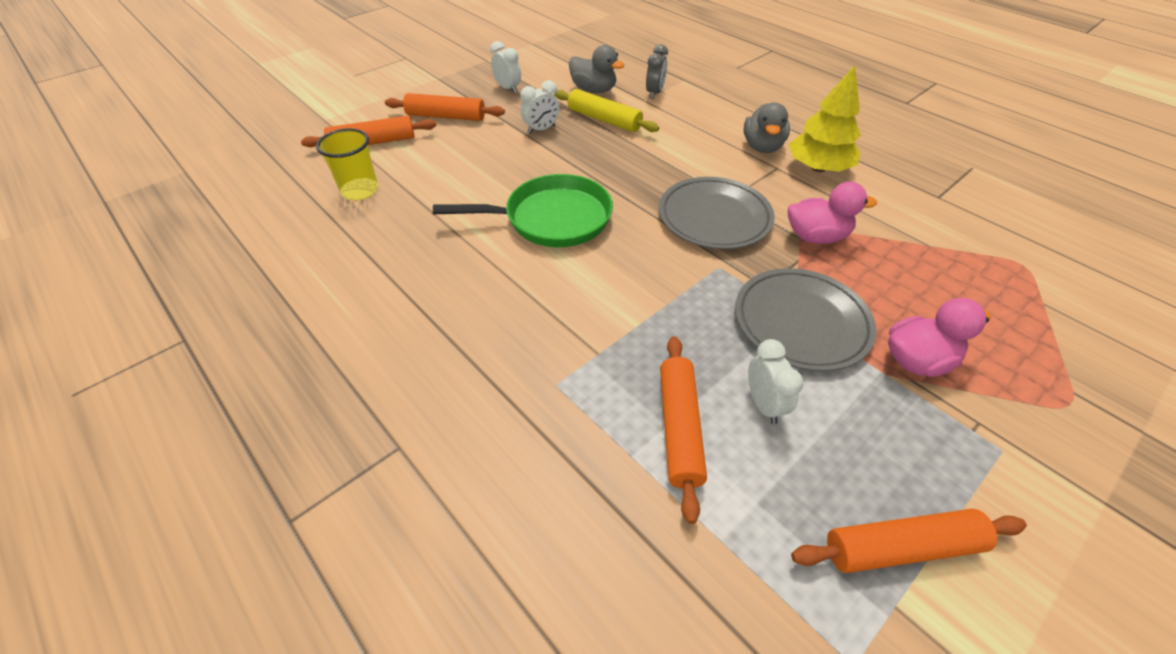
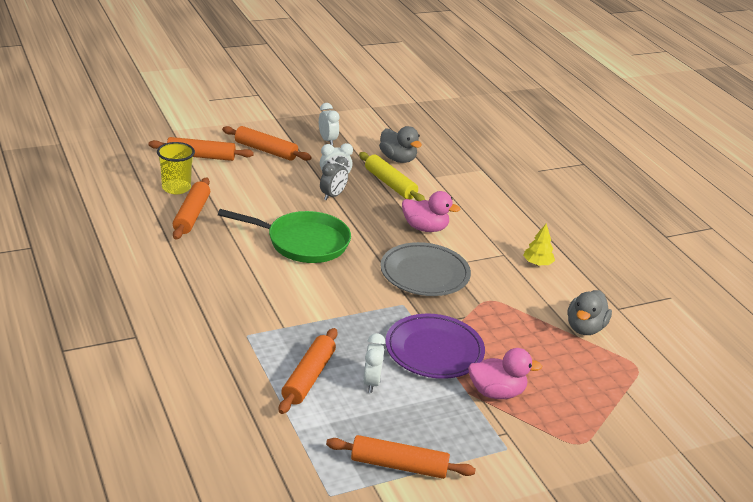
camera: 15 degrees right, 15 degrees down
grey clock [646,44,668,99] -> grey clock moved to [320,157,348,201]
grey plate [735,268,876,371] -> purple plate [385,314,485,379]
grey duck [744,103,790,153] -> grey duck moved to [567,290,612,335]
yellow tree [788,65,861,172] -> yellow tree [523,223,555,266], size x0.55
pink duck [788,181,877,244] -> pink duck moved to [402,191,460,232]
none -> orange rolling pin [173,177,210,240]

